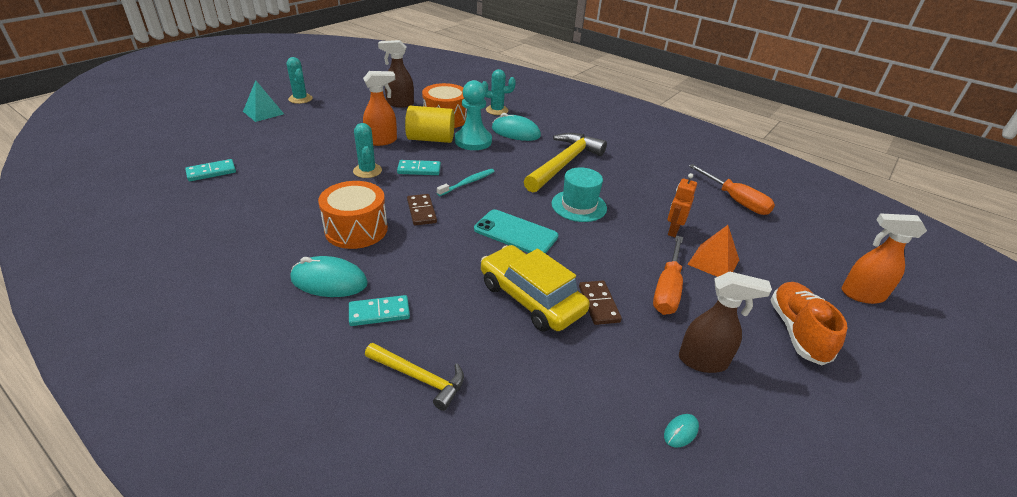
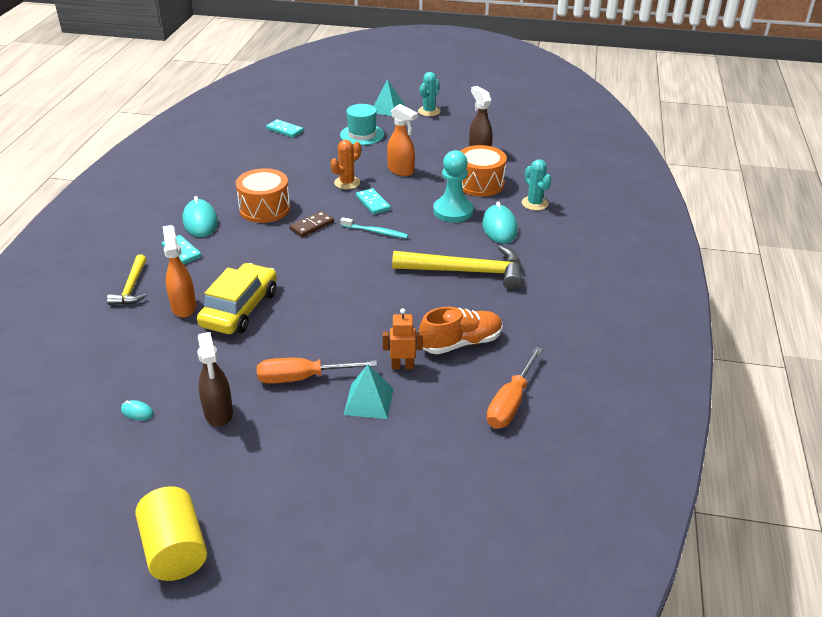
camera: 65 degrees right, 0 degrees up
turquoise cactus [353,123,382,178] -> orange cactus [331,140,361,189]
yellow cylinder [405,106,455,143] -> yellow cylinder moved to [135,486,207,581]
turquoise phone [474,209,558,254] -> none
turquoise hat [551,167,607,222] -> turquoise hat moved to [340,104,384,145]
brown domino [579,281,622,325] -> none
orange pyramid [687,225,739,277] -> turquoise pyramid [344,364,394,419]
orange shoe [770,282,848,365] -> orange shoe moved to [419,307,503,354]
orange spray bottle [841,213,927,304] -> orange spray bottle moved to [163,225,196,318]

